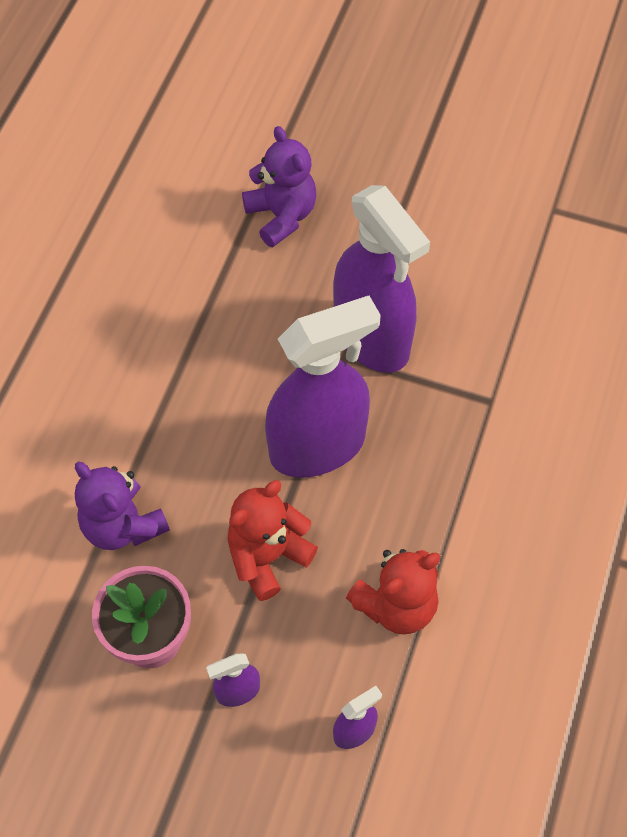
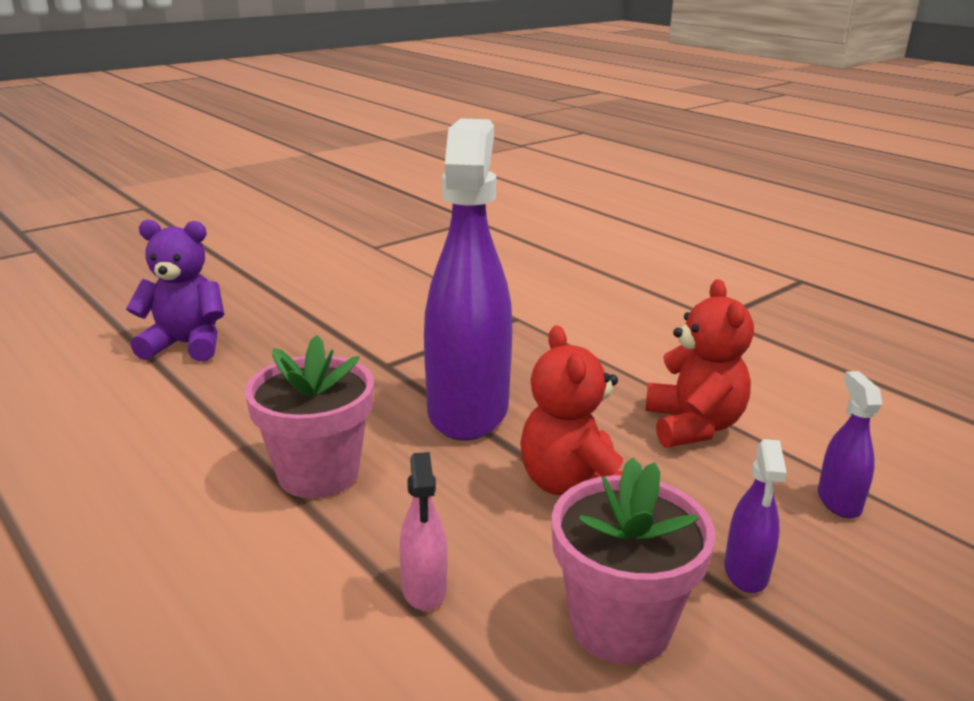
camera: 60 degrees left, 35 degrees down
purple teddy bear [75,462,170,550] -> pink spray bottle [399,452,448,611]
purple spray bottle [333,185,430,373] -> none
none -> pink flower pot [245,335,374,498]

